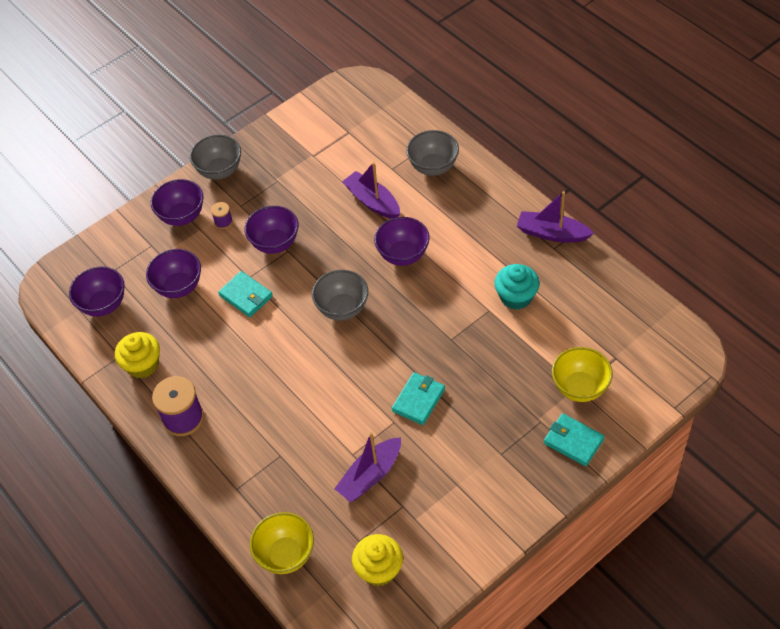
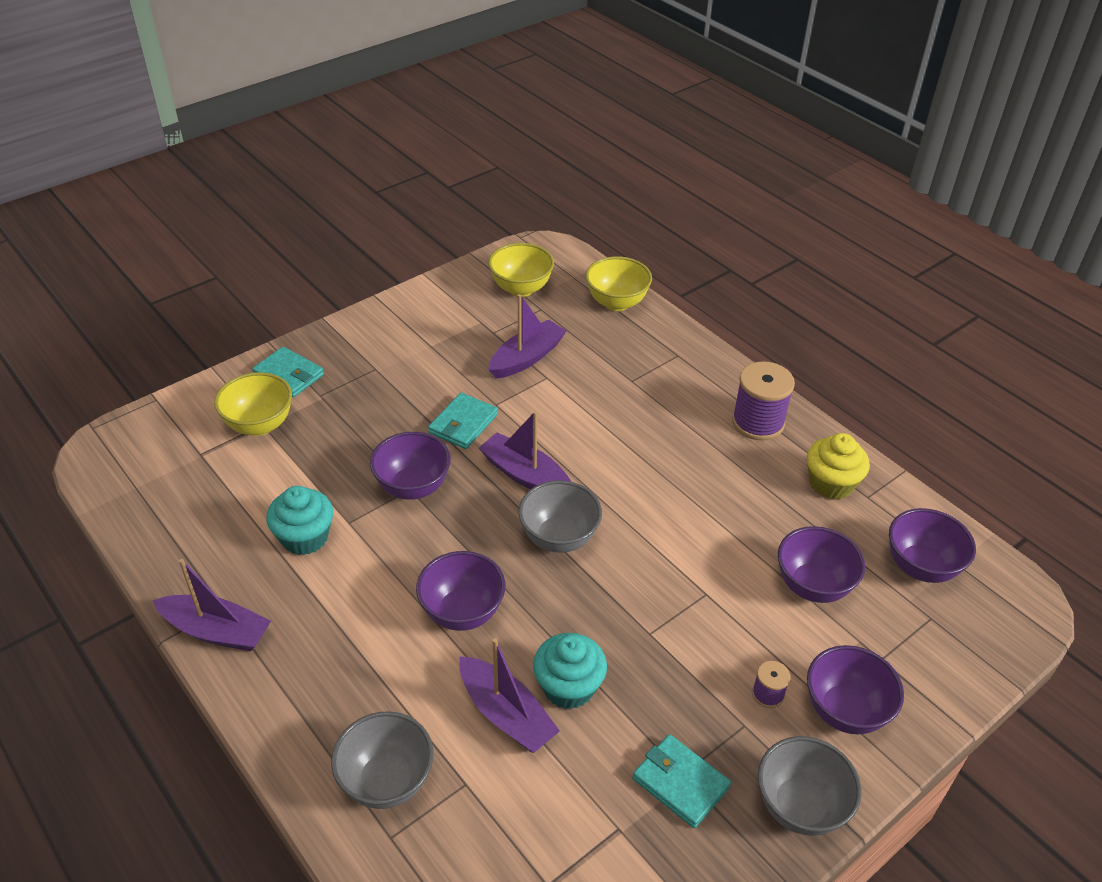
camera: 175 degrees right, 10 degrees down
turquoise wallet [218,271,273,317] -> turquoise wallet moved to [633,734,731,828]
purple bowl [244,206,299,254] -> purple bowl moved to [370,432,451,500]
yellow cupcake [352,534,403,586] -> yellow bowl [488,243,554,297]
none -> purple boat [479,411,571,489]
none -> turquoise cupcake [533,633,607,709]

